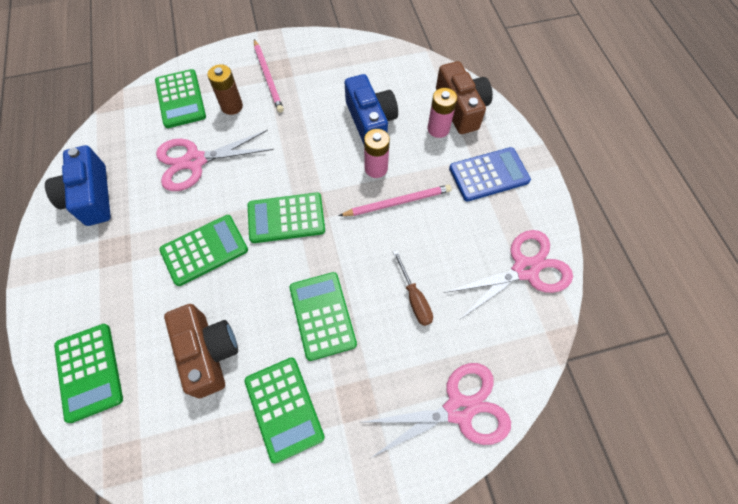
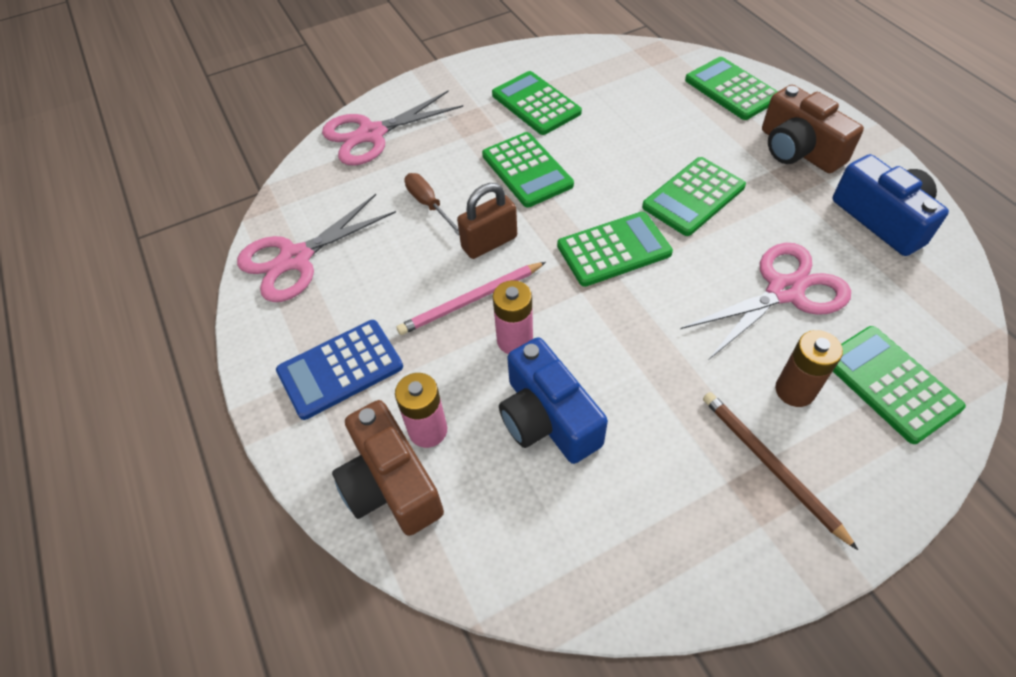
camera: 170 degrees right, 10 degrees down
brown camera [164,304,238,398] -> brown camera moved to [762,85,864,173]
pink pencil [254,39,284,113] -> brown pencil [703,392,858,550]
none -> brown padlock [457,183,517,259]

